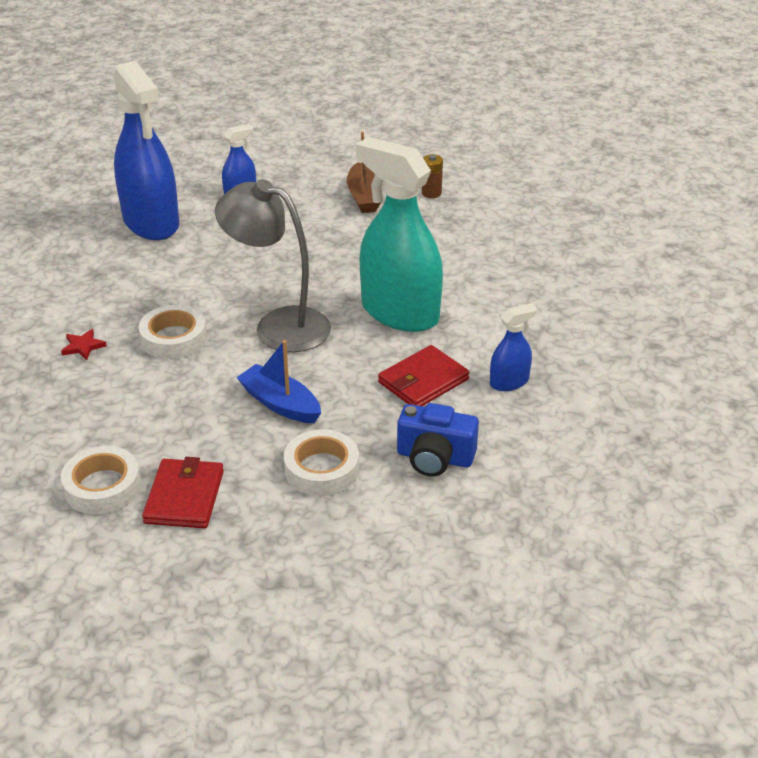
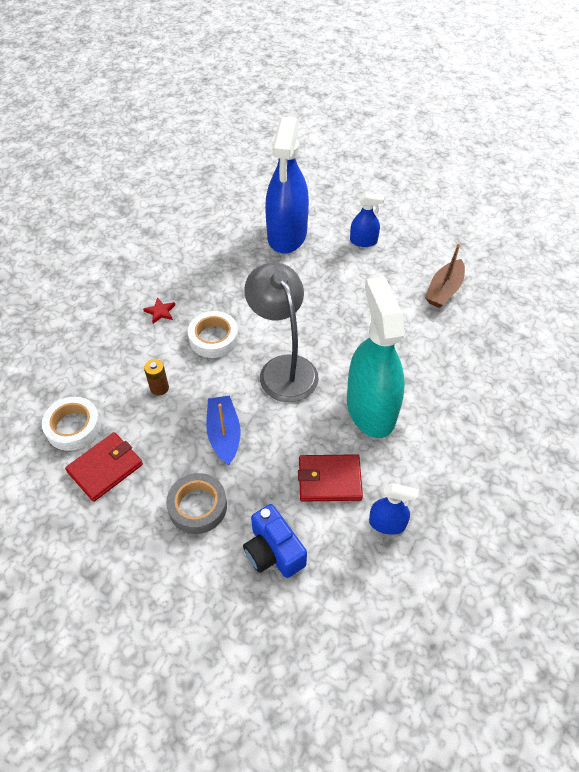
camera: 40 degrees right, 15 degrees up
white tape [284,429,359,496] -> grey tape [166,473,227,534]
brown battery [422,154,443,198] -> brown battery moved to [144,359,169,396]

